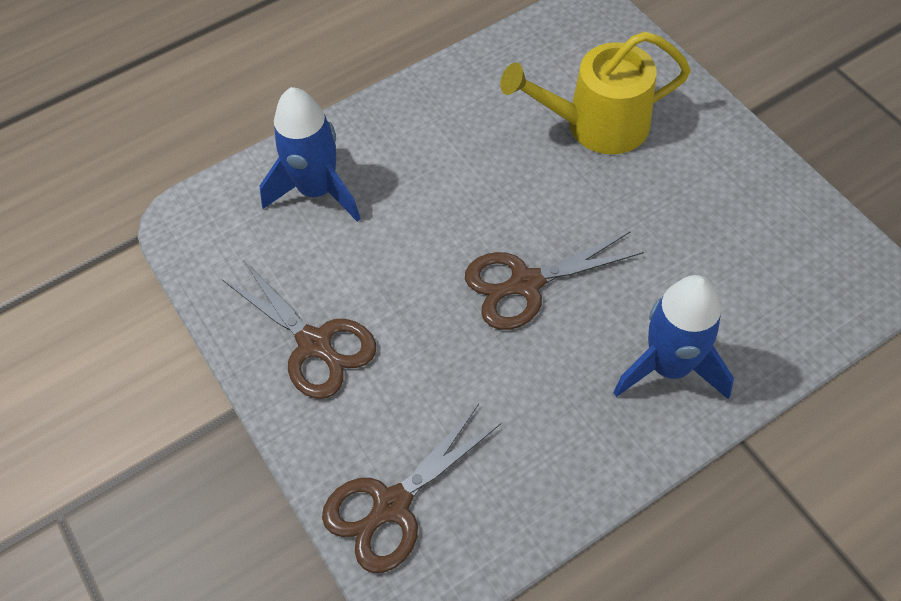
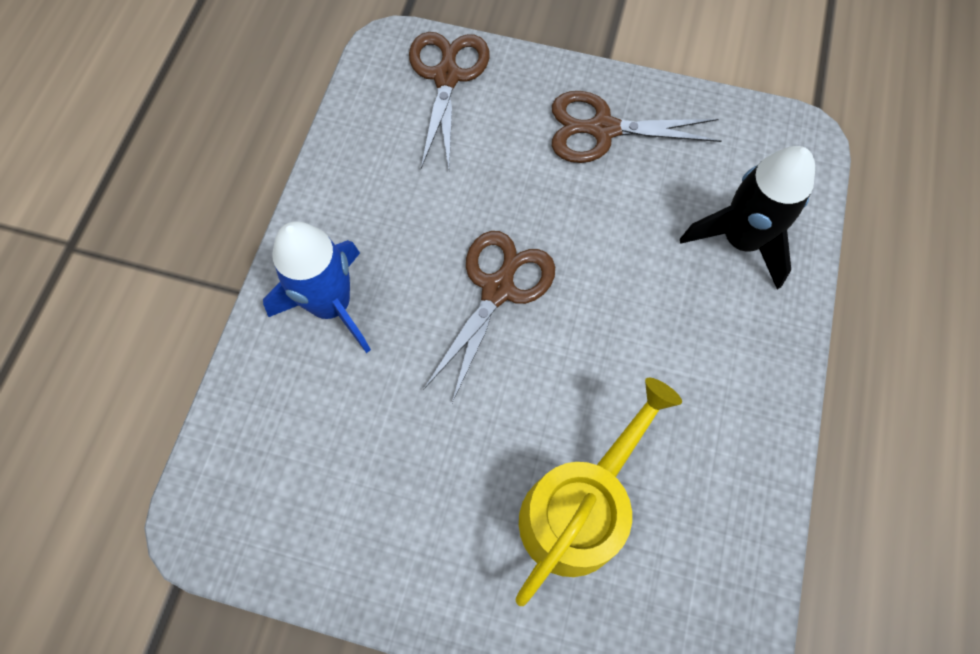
camera: 135 degrees right, 10 degrees up
blue rocket [259,87,361,222] -> black rocket [680,146,815,290]

